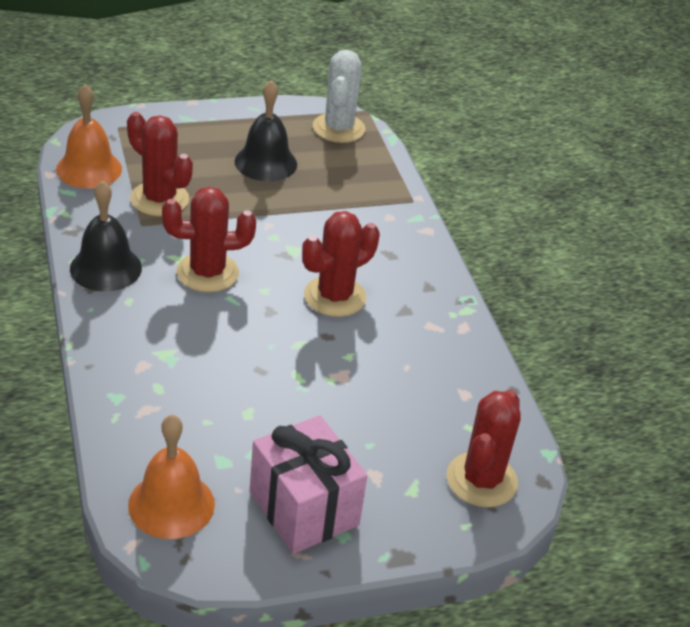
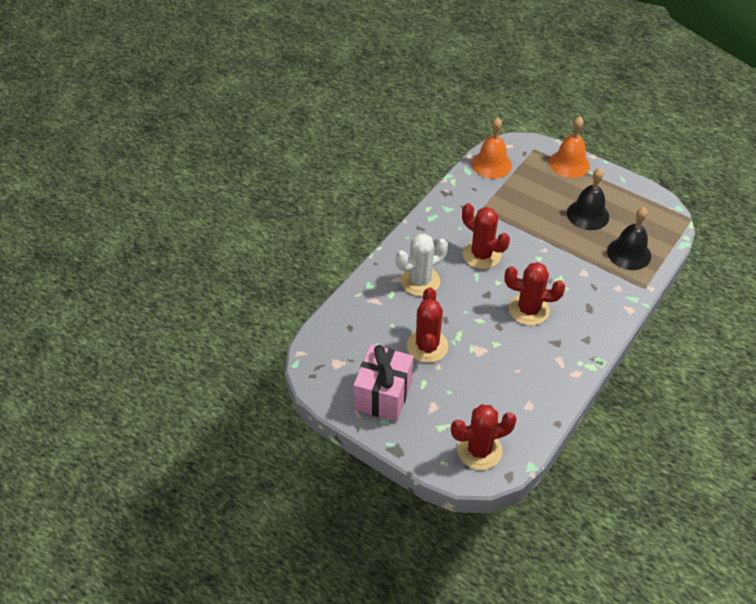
camera: 55 degrees right, 10 degrees up
black bell [70,180,142,291] -> black bell moved to [607,207,651,270]
red cactus [127,112,193,216] -> red cactus moved to [407,287,448,363]
orange bell [128,415,215,539] -> orange bell moved to [549,116,590,178]
white cactus [313,50,365,143] -> white cactus moved to [396,234,448,296]

